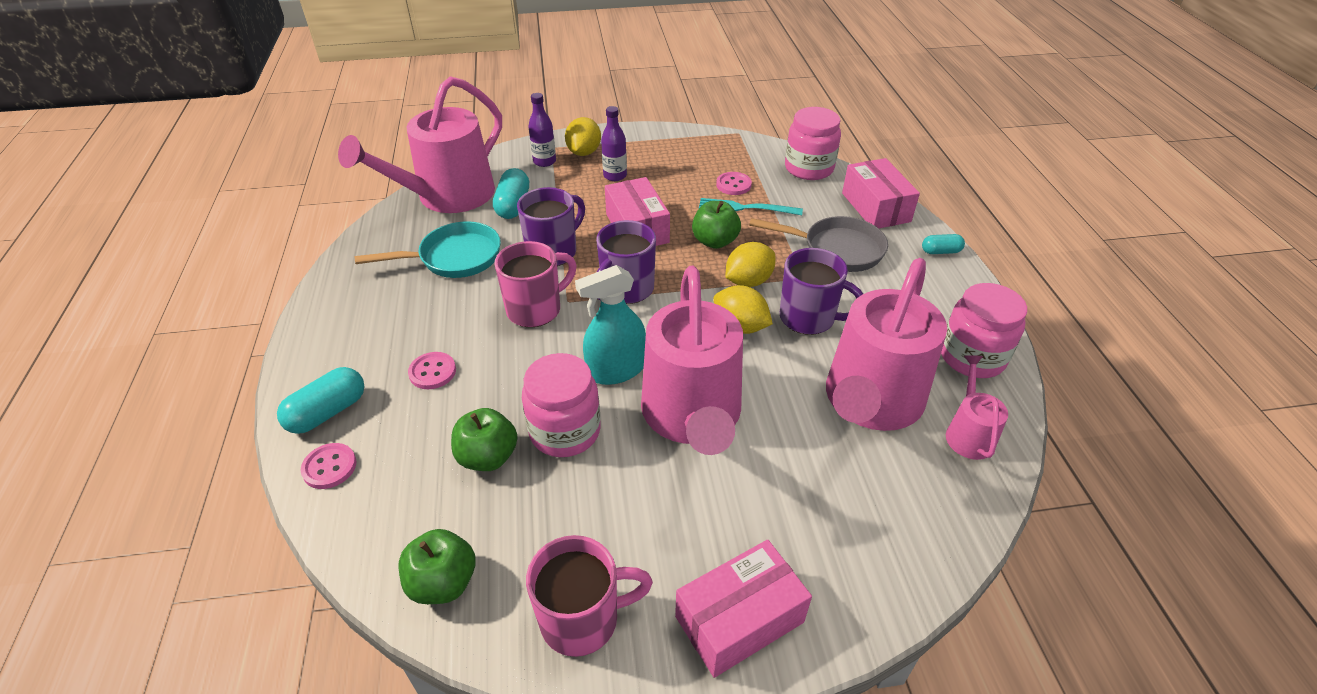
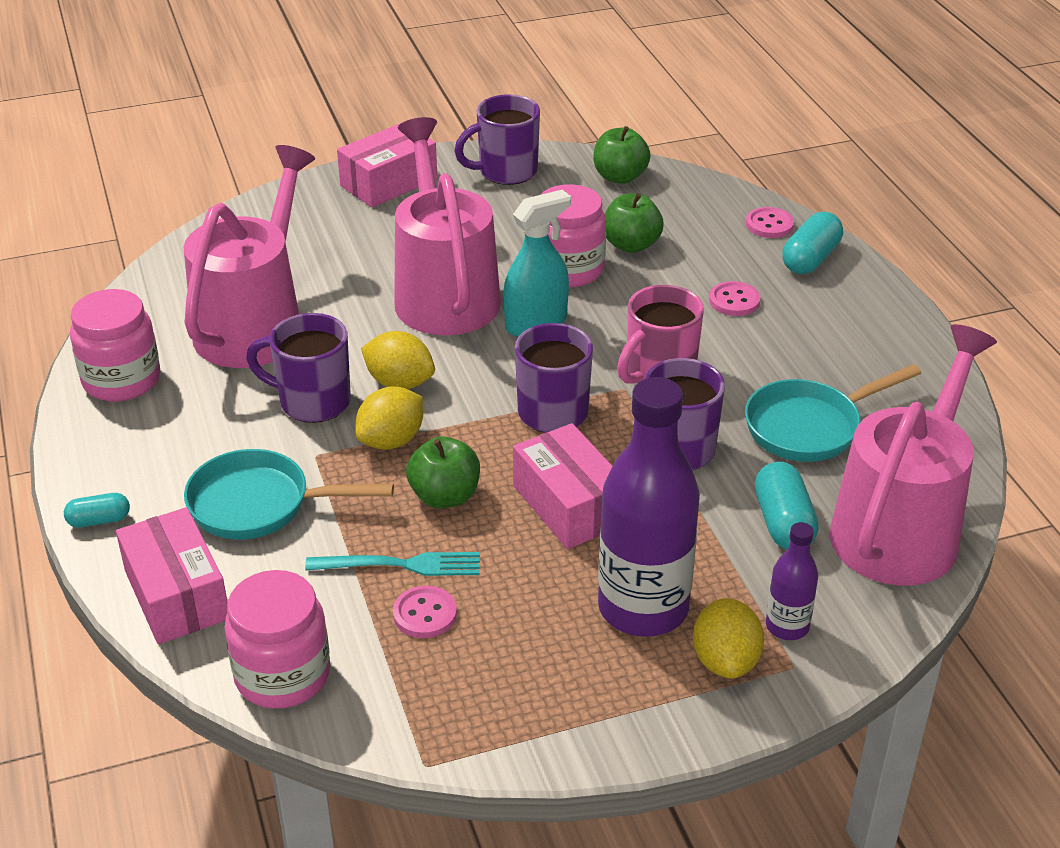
camera: 170 degrees right, 5 degrees down
pink mug [526,535,653,657] -> purple mug [454,94,540,185]
purple bottle [601,106,627,181] -> purple bottle [598,377,700,637], size x2.10
grey pan [749,216,888,272] -> turquoise pan [184,449,394,540]
pink watering can [946,355,1008,460] -> none

